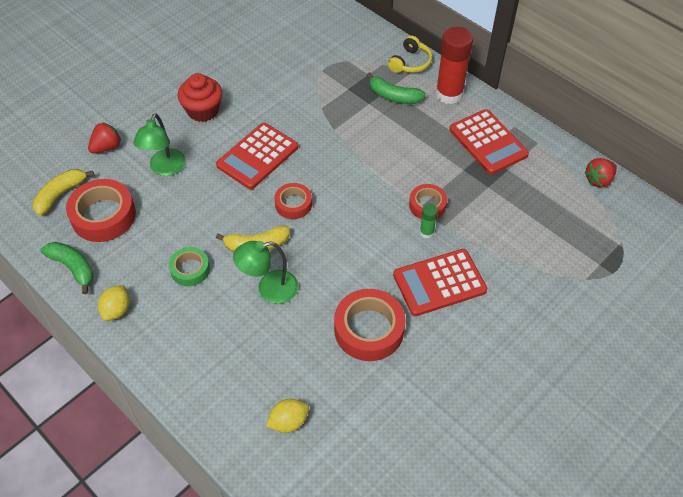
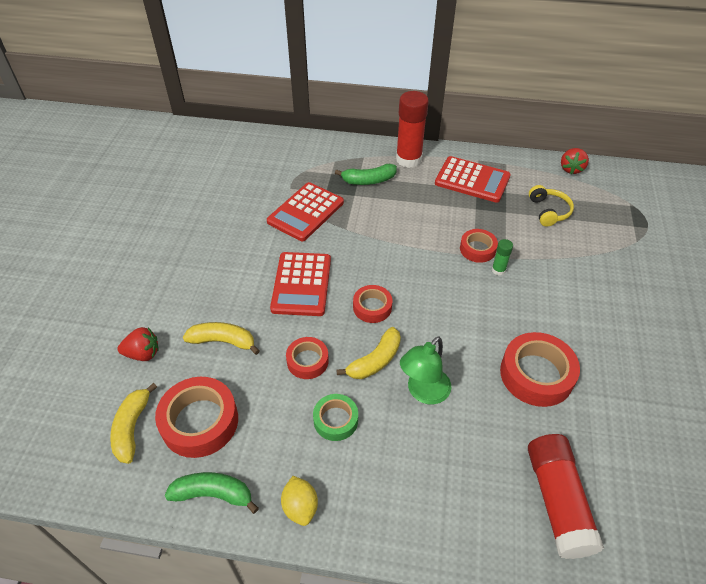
camera: 35 degrees left, 5 degrees down
red strawberry [88,122,121,153] -> red strawberry turned 75 degrees clockwise [118,327,159,361]
green lamp [133,113,186,176] -> yellow banana [183,322,260,355]
red cupcake [178,73,222,122] -> none
yellow lemon [266,399,309,433] -> red glue stick [528,434,604,559]
yellow headphones [388,36,432,73] -> yellow headphones moved to [529,185,574,227]
red calculator [393,249,487,316] -> red calculator moved to [267,182,344,241]
none -> red tape [286,337,329,379]

